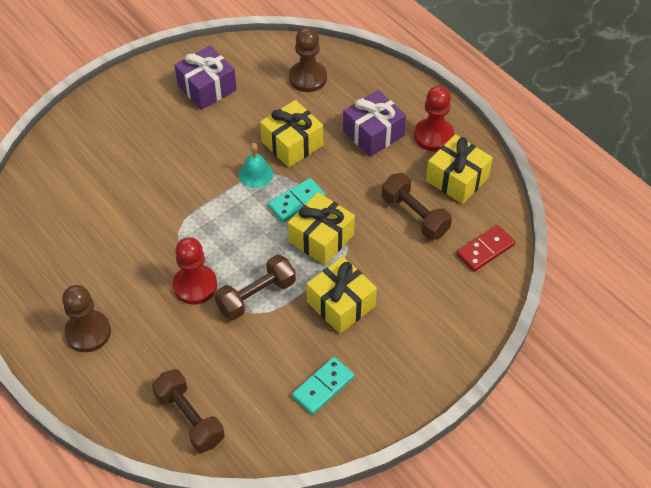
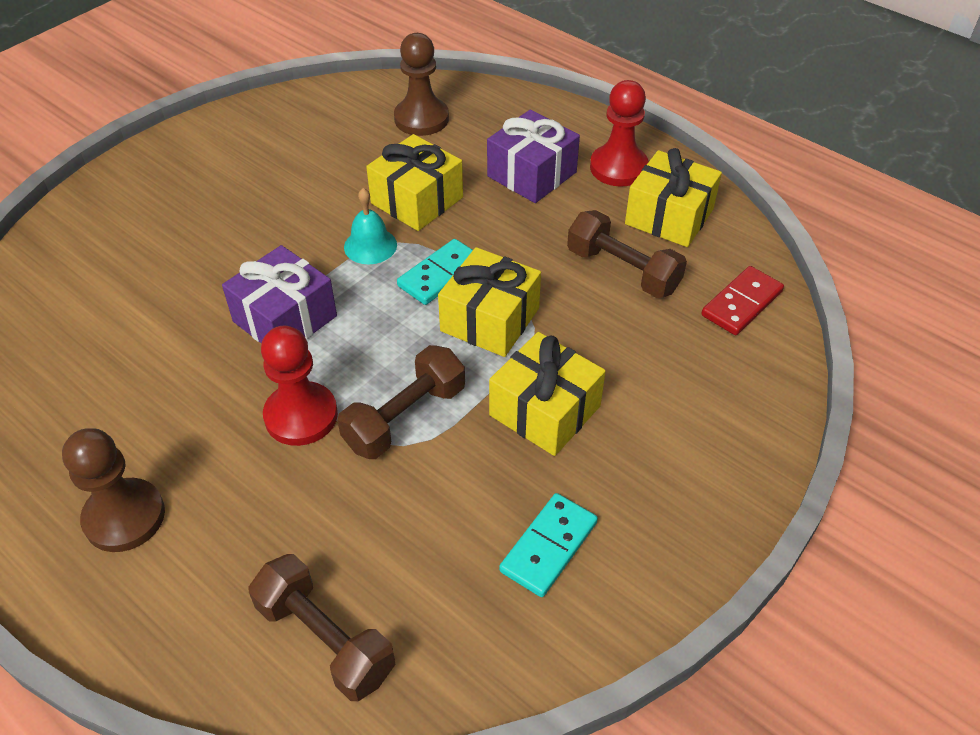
camera: 10 degrees left, 5 degrees down
purple gift [175,46,237,110] -> purple gift moved to [222,245,337,344]

